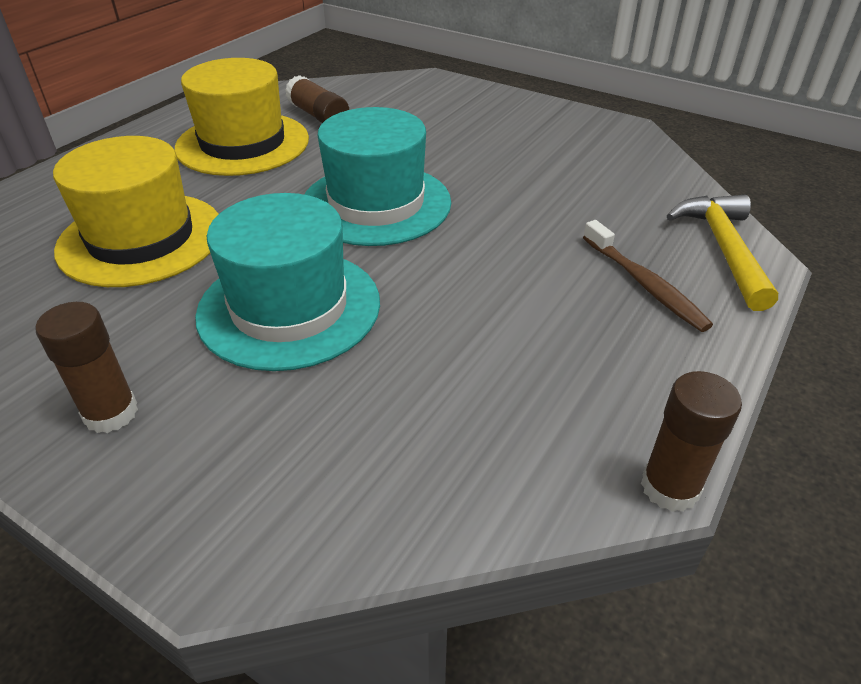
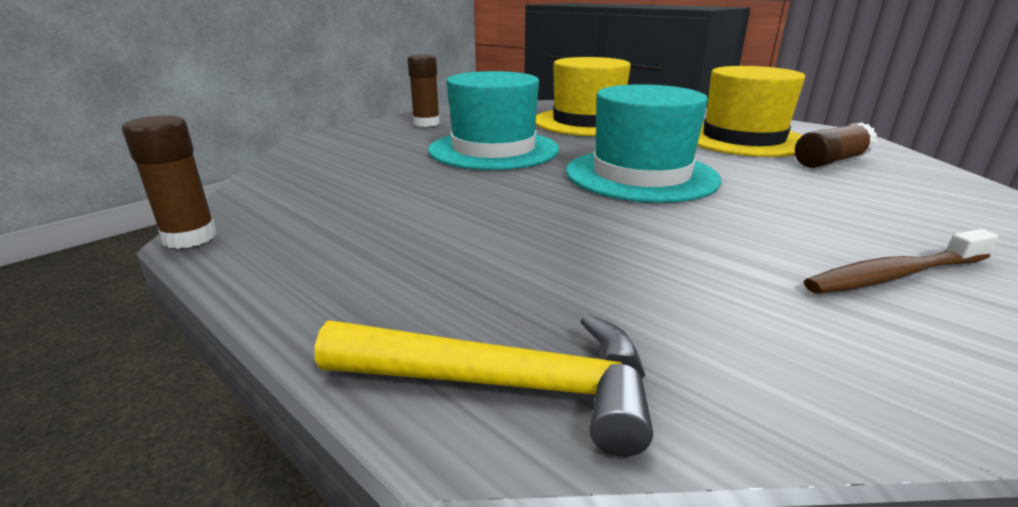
camera: 100 degrees right, 15 degrees down
brown toothbrush [583,220,713,332] -> brown toothbrush moved to [804,229,998,294]

